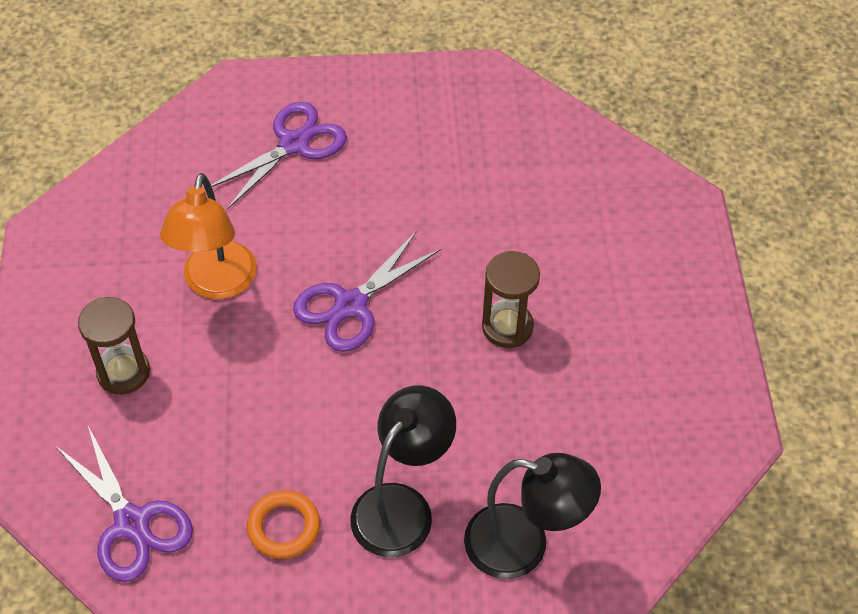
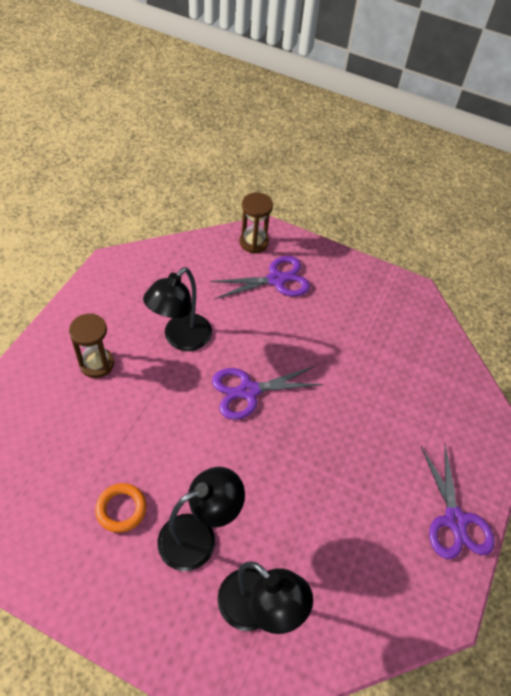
camera: 25 degrees right, 0 degrees up
purple scissors [55,426,193,582] -> purple scissors moved to [421,445,494,559]
orange lamp [160,173,257,299] -> black lamp [143,267,212,351]
brown hourglass [482,251,540,348] -> brown hourglass moved to [240,192,273,254]

